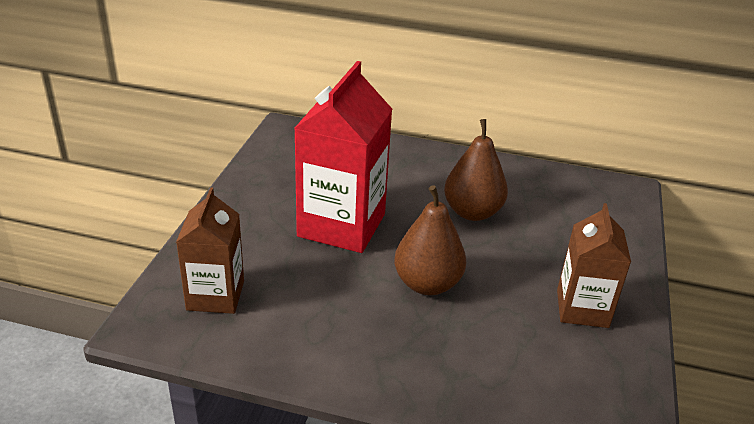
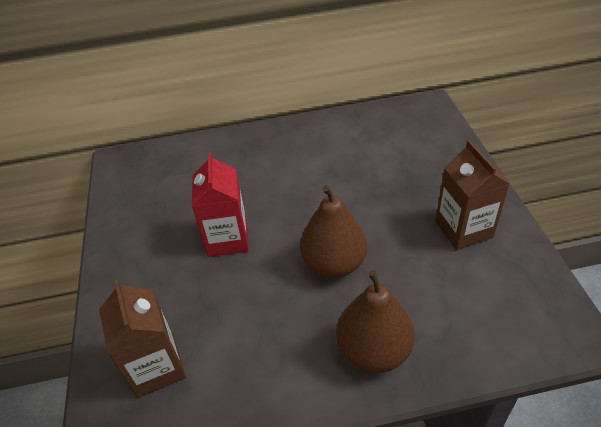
camera: 20 degrees left, 10 degrees up
red carton [294,61,392,253] -> red carton [192,152,249,257], size x0.62
brown pear [444,119,508,221] -> brown pear moved to [336,270,415,373]

